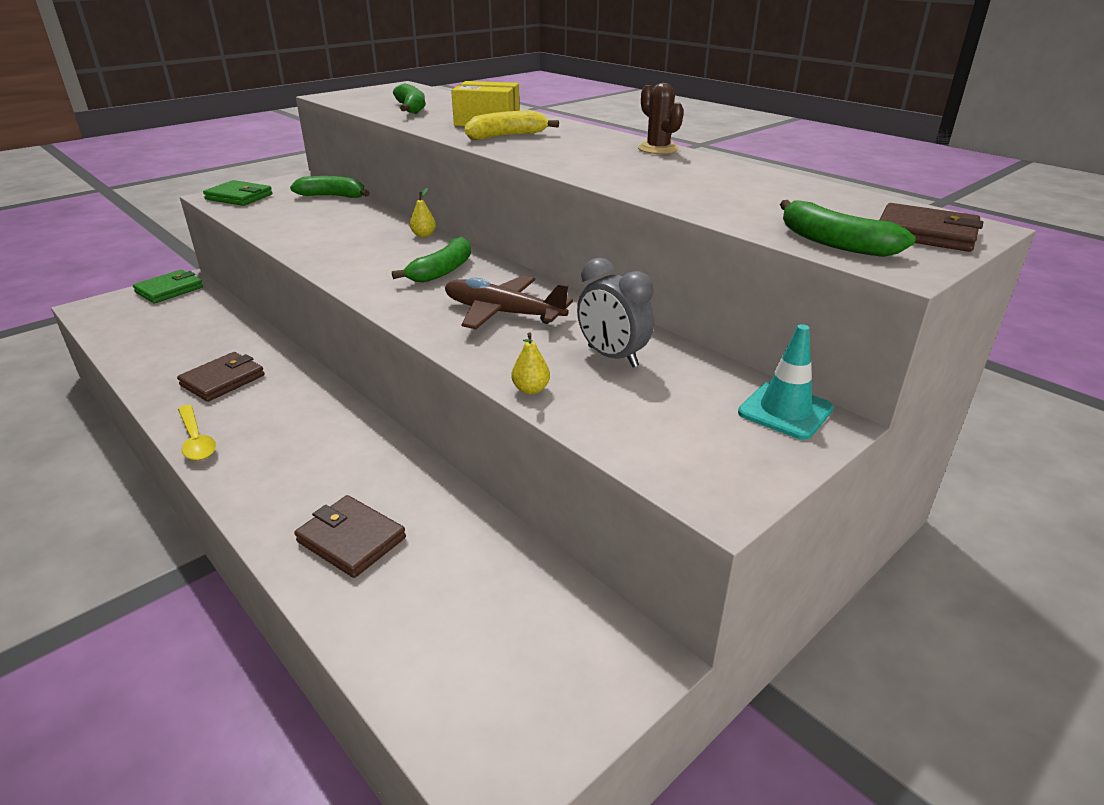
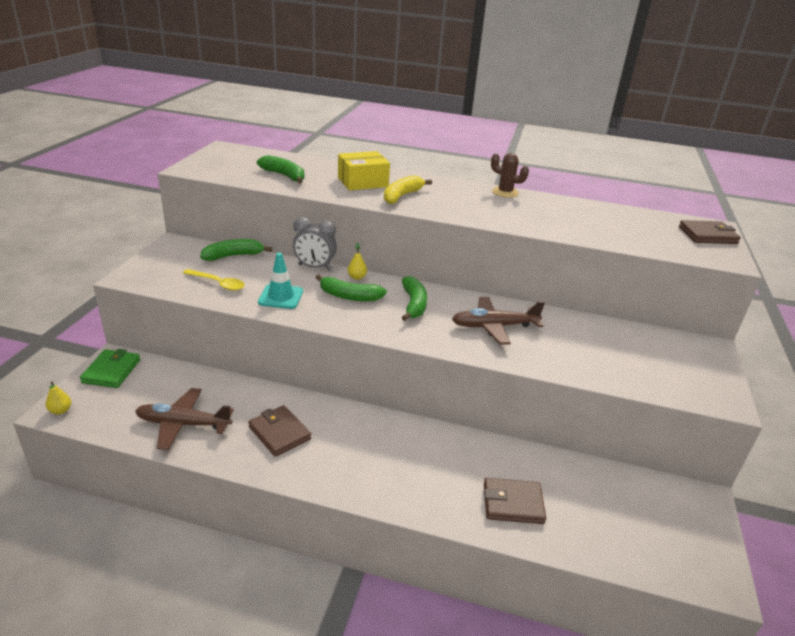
camera: 35 degrees left, 0 degrees up
brown wallet [177,352,265,402] -> brown wallet turned 45 degrees counterclockwise [248,405,311,457]
yellow spoon [178,405,216,461] -> yellow spoon moved to [183,269,245,291]
green wallet [203,180,272,206] -> none
yellow pear [512,332,550,394] -> yellow pear moved to [46,381,71,414]
grey clock [577,257,654,367] -> grey clock moved to [293,217,337,270]
turquoise traffic cone [738,324,833,440] -> turquoise traffic cone moved to [258,253,303,309]
green banana [780,200,915,257] -> green banana moved to [315,274,387,301]
none -> brown plane [135,388,234,450]

